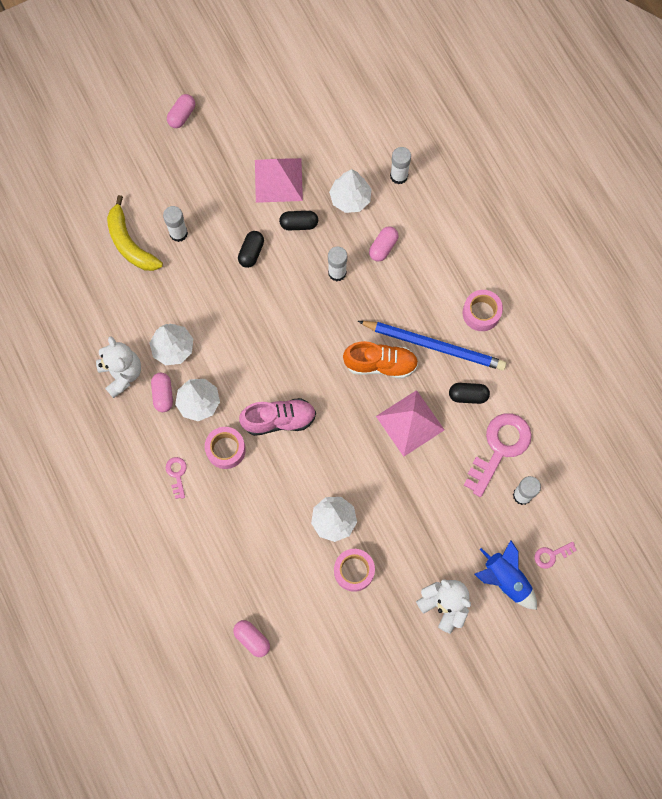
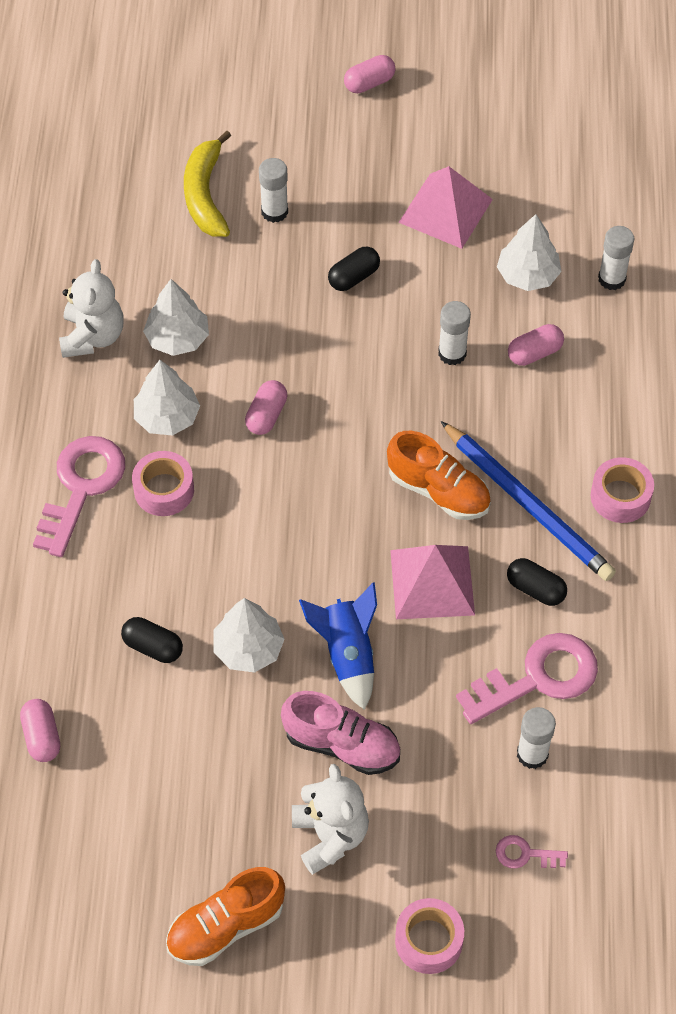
camera: 30 degrees right, 15 degrees down
pink capsule [151,373,173,412] -> pink capsule moved to [245,380,287,435]
pink key [166,457,187,499] -> pink key [33,436,125,557], size x2.17
pink shoe [239,398,316,436] -> pink shoe moved to [281,691,400,775]
black capsule [279,211,318,230] -> black capsule moved to [121,617,183,663]
pink tape [334,549,375,592] -> pink tape moved to [395,898,464,974]
blue rocket [474,540,537,610] -> blue rocket moved to [299,582,377,710]
none -> orange shoe [166,867,285,966]

